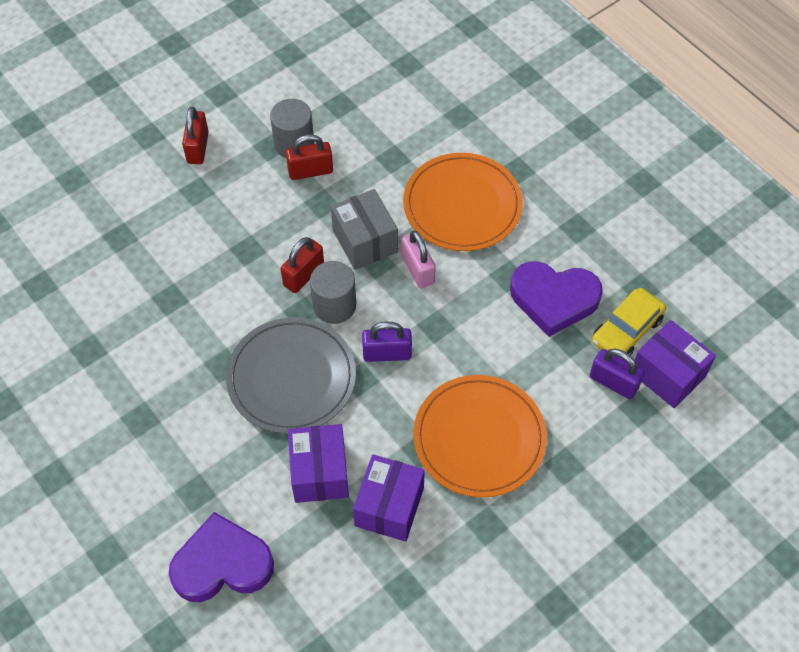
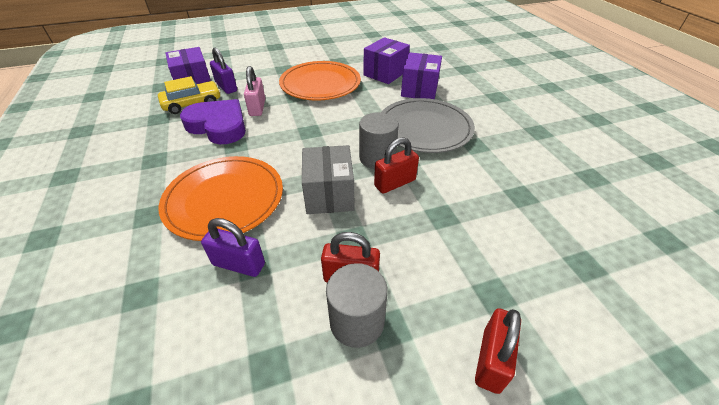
camera: 160 degrees left, 15 degrees down
purple heart [169,512,274,602] -> none
purple padlock [362,322,412,362] -> purple padlock moved to [201,218,265,277]
pink padlock [401,230,436,288] -> pink padlock moved to [244,66,265,116]

